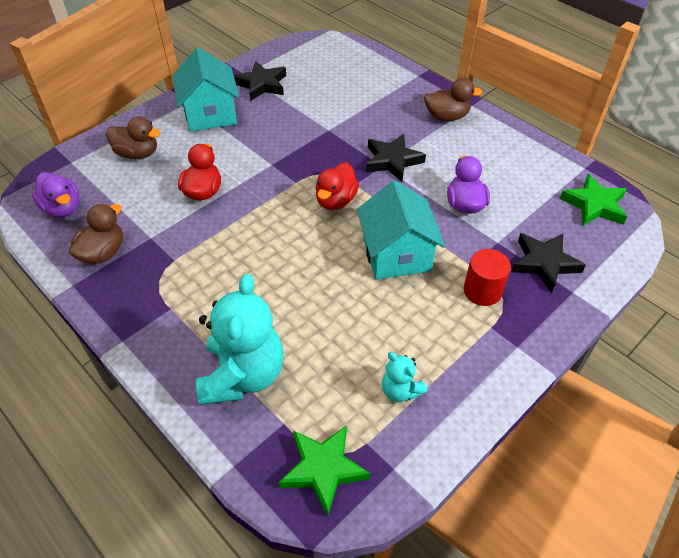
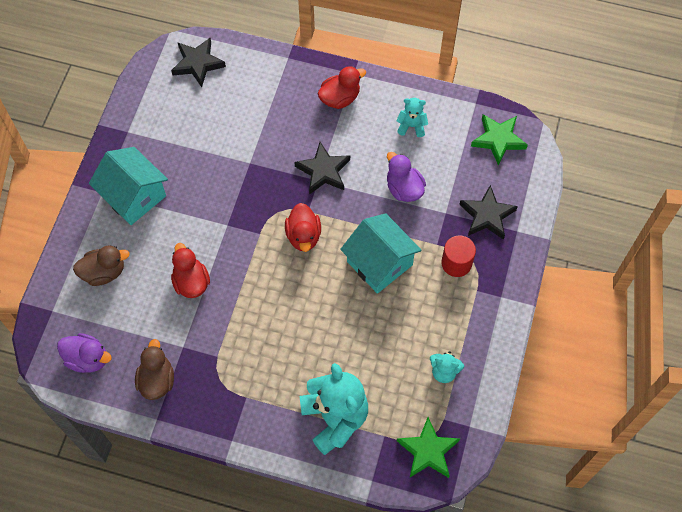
camera: 30 degrees left, 15 degrees up
black star [234,61,286,101] -> black star moved to [171,38,226,87]
brown duck [424,78,482,121] -> red duck [318,66,366,109]
none -> turquoise teddy bear [396,98,428,137]

